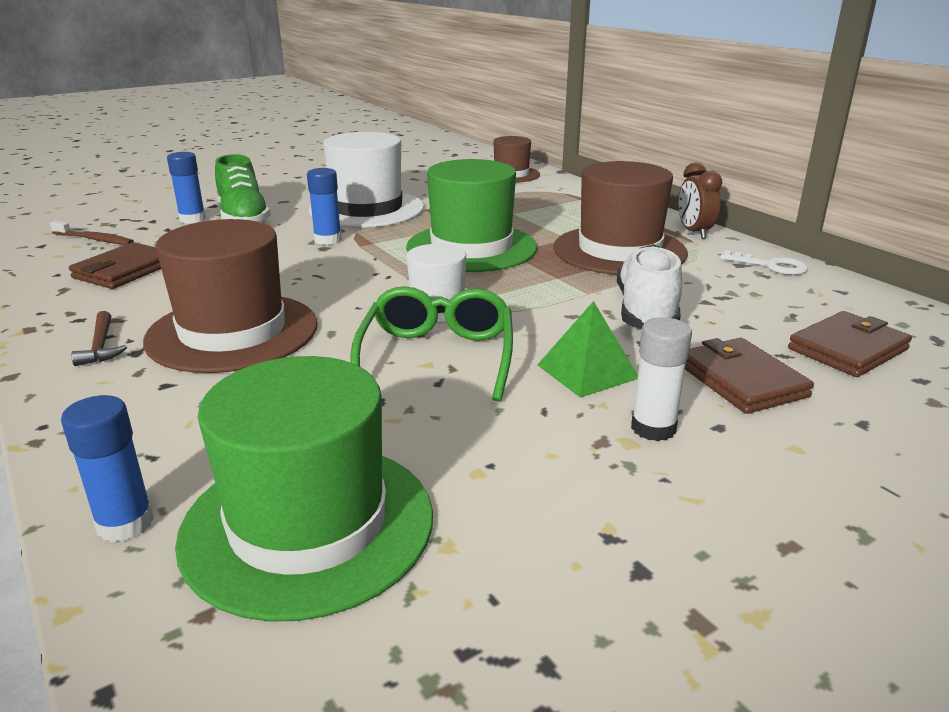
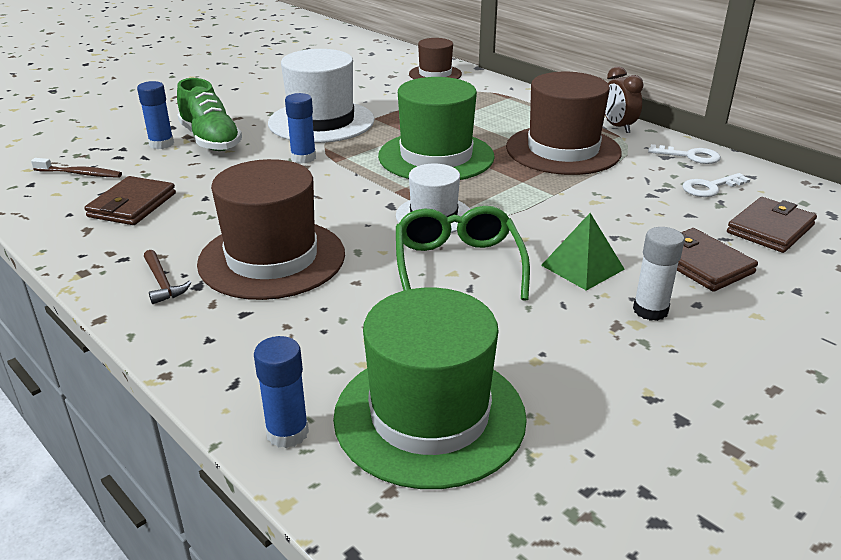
camera: 10 degrees left, 5 degrees up
white shoe [617,244,682,329] -> none
none -> white key [682,173,750,197]

